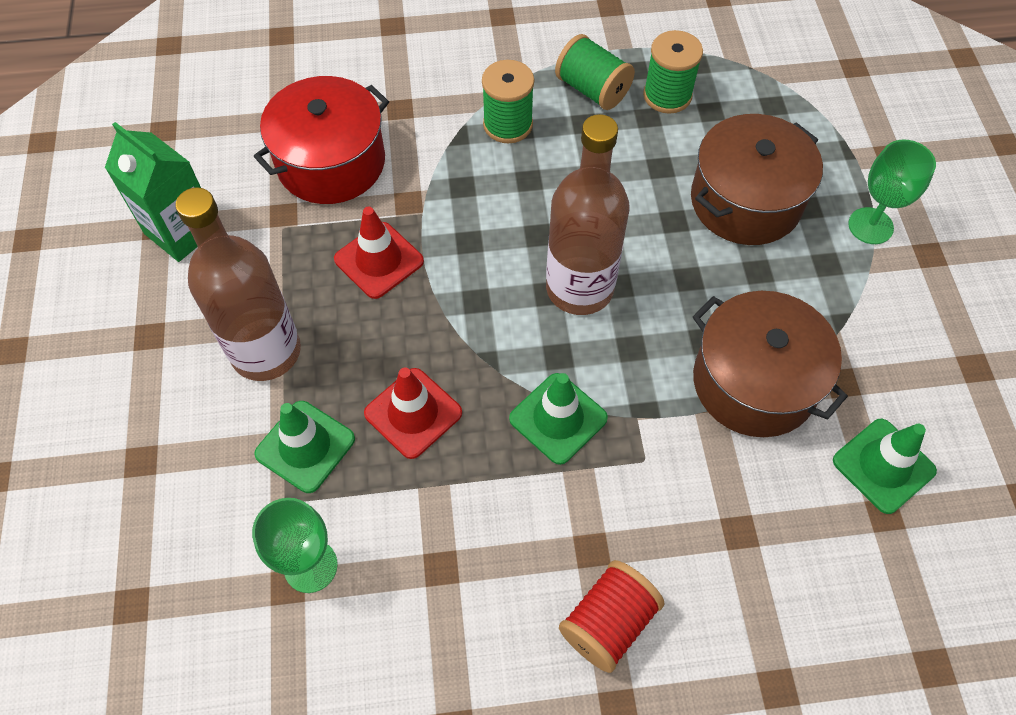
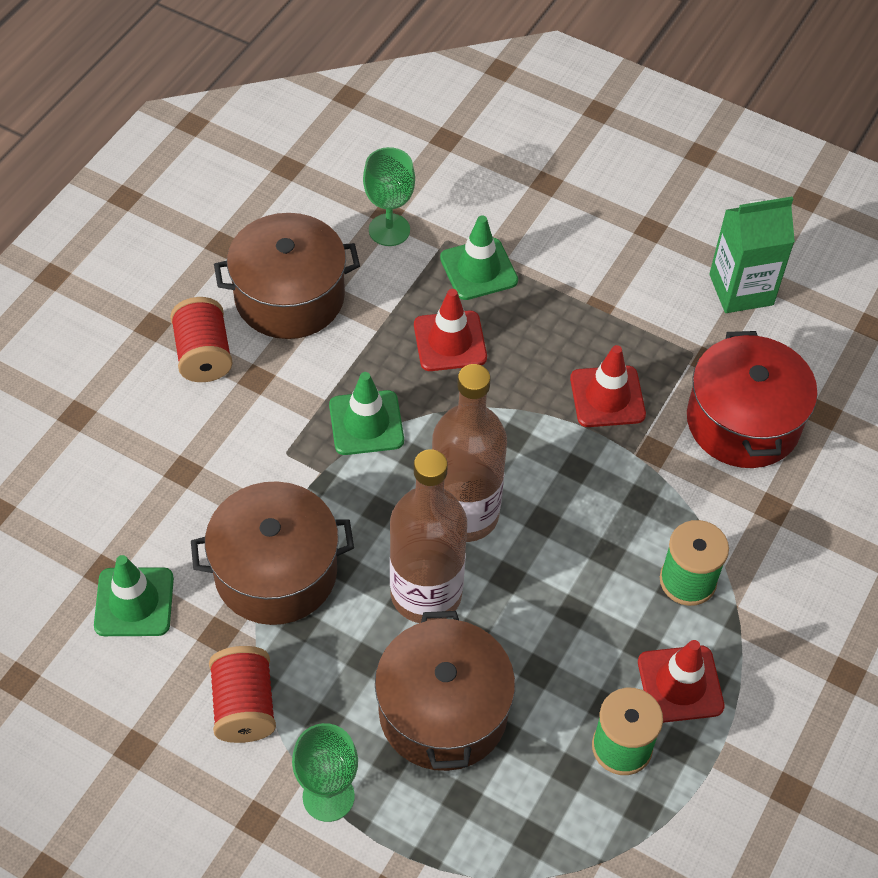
camera: 125 degrees right, 5 degrees down
brown bottle [175,187,301,381] -> brown bottle moved to [390,449,467,623]
green spool [555,34,635,110] -> red traffic cone [638,640,725,723]
none -> red spool [209,646,276,743]
none -> brown pot [214,213,360,339]

